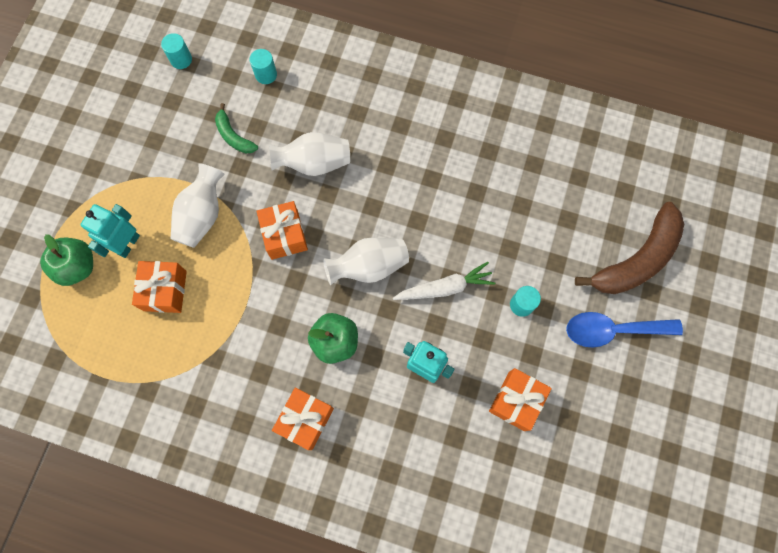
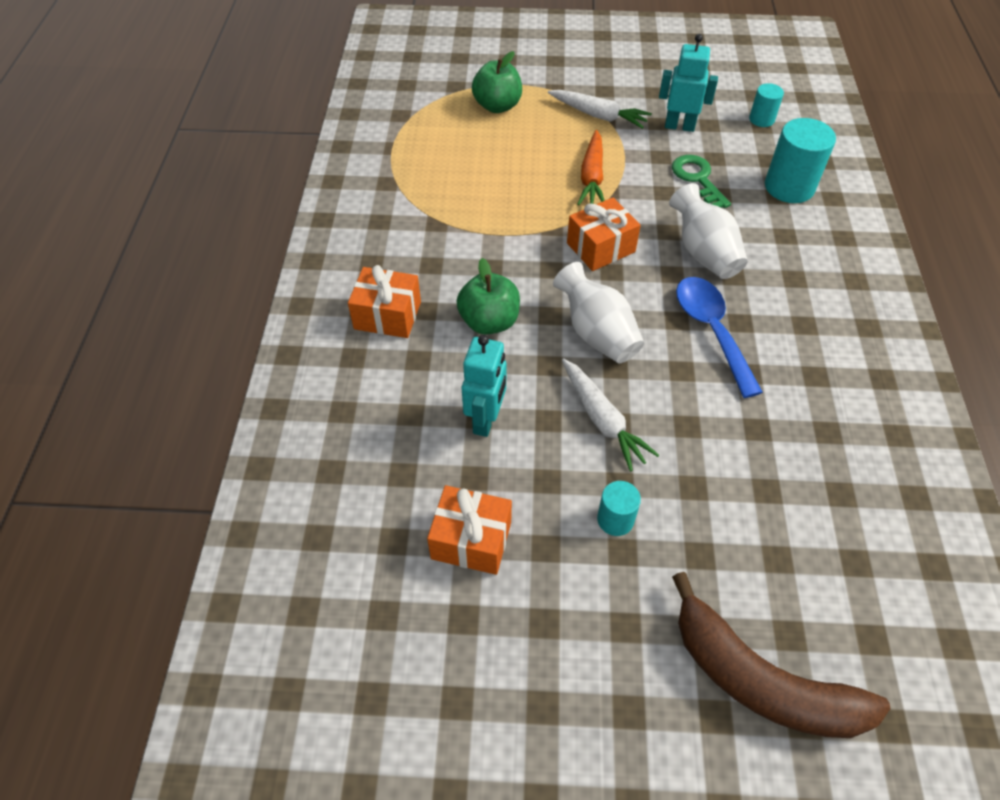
camera: 75 degrees right, 20 degrees down
turquoise robot [80,204,140,258] -> turquoise robot moved to [659,34,718,132]
orange gift [132,261,187,313] -> none
white vase [170,163,225,248] -> orange carrot [577,130,605,205]
green banana [215,103,258,153] -> green key [672,155,731,208]
turquoise cylinder [250,49,277,84] -> turquoise cylinder [765,118,836,203], size x1.82
blue spoon [566,312,683,348] -> blue spoon moved to [676,277,763,398]
none -> white carrot [548,90,652,129]

